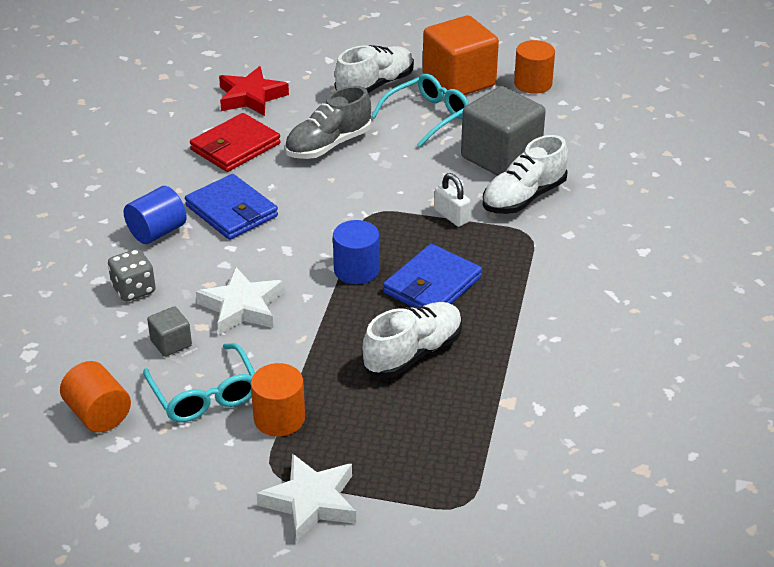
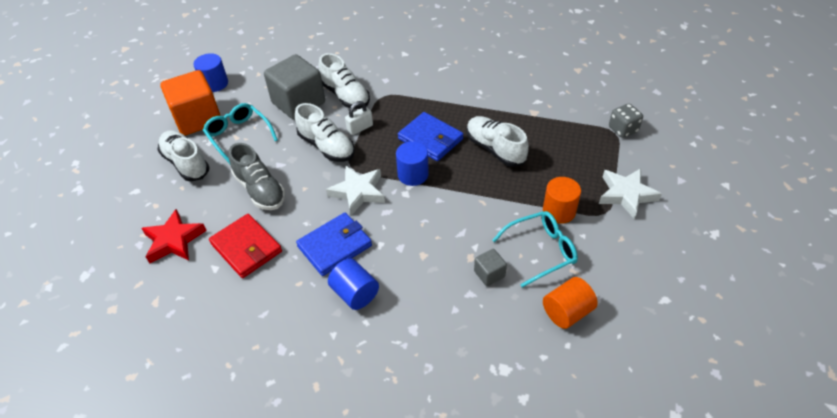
camera: 85 degrees left, 10 degrees up
grey dice [108,249,156,302] -> grey dice moved to [609,104,643,138]
white star [196,267,283,335] -> white star moved to [326,165,385,216]
orange cylinder [514,40,555,94] -> blue cylinder [194,53,228,92]
none -> white shoe [295,103,355,162]

